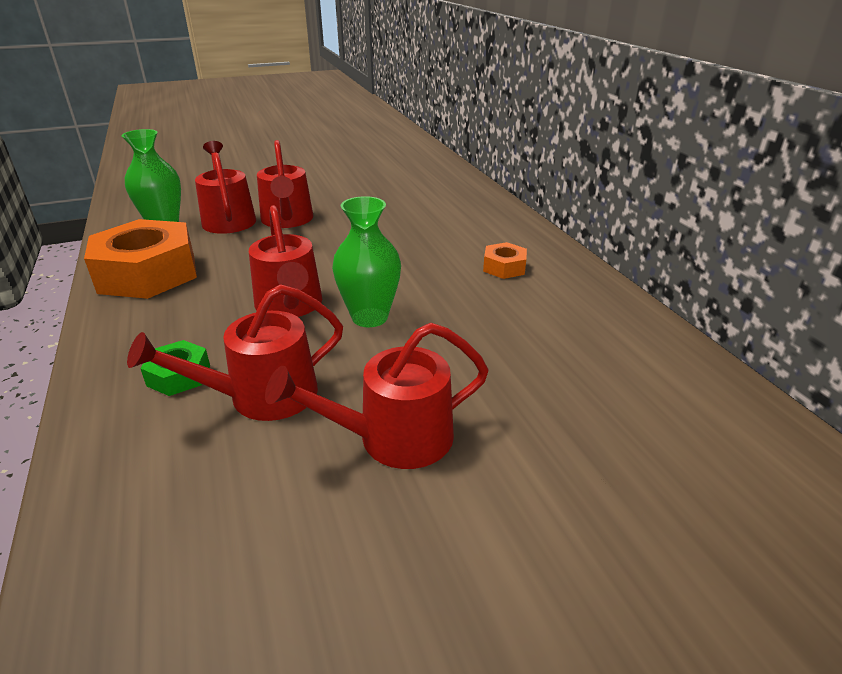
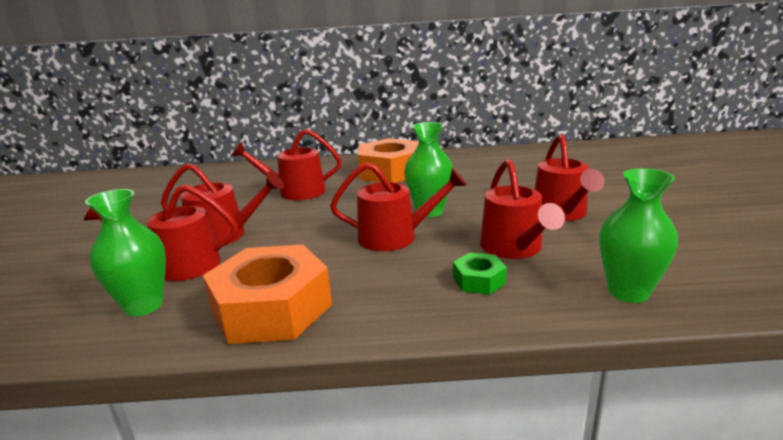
camera: 70 degrees left, 10 degrees down
orange nut [483,242,527,279] -> orange nut [358,138,419,183], size x2.18
none -> red watering can [232,129,342,200]
none -> green vase [600,168,678,303]

